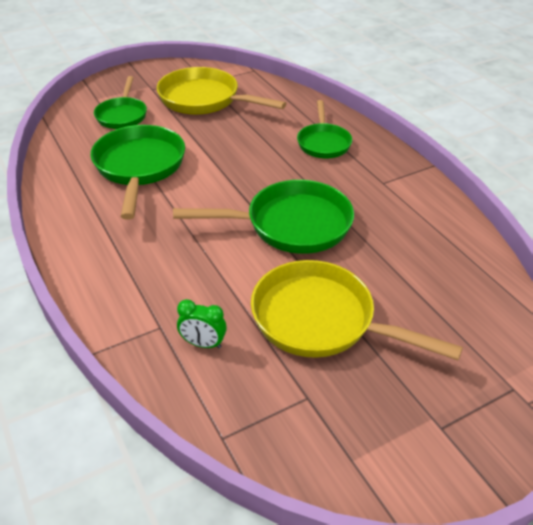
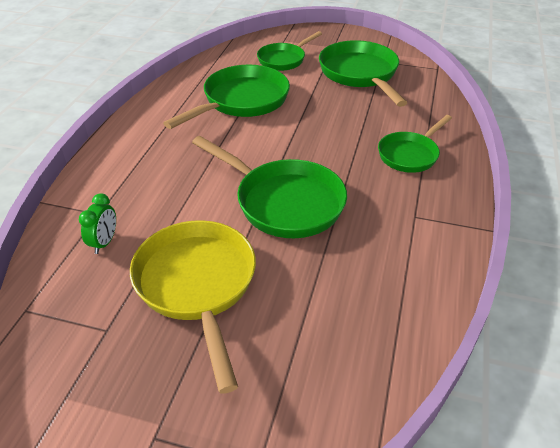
camera: 45 degrees right, 0 degrees up
yellow pan [157,67,286,115] -> green pan [319,40,408,107]
green clock [177,299,227,348] -> green clock turned 135 degrees counterclockwise [79,193,116,254]

